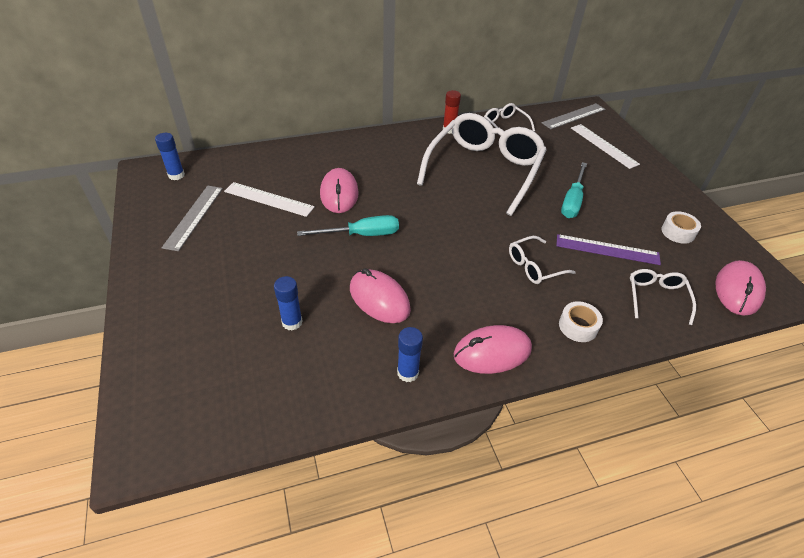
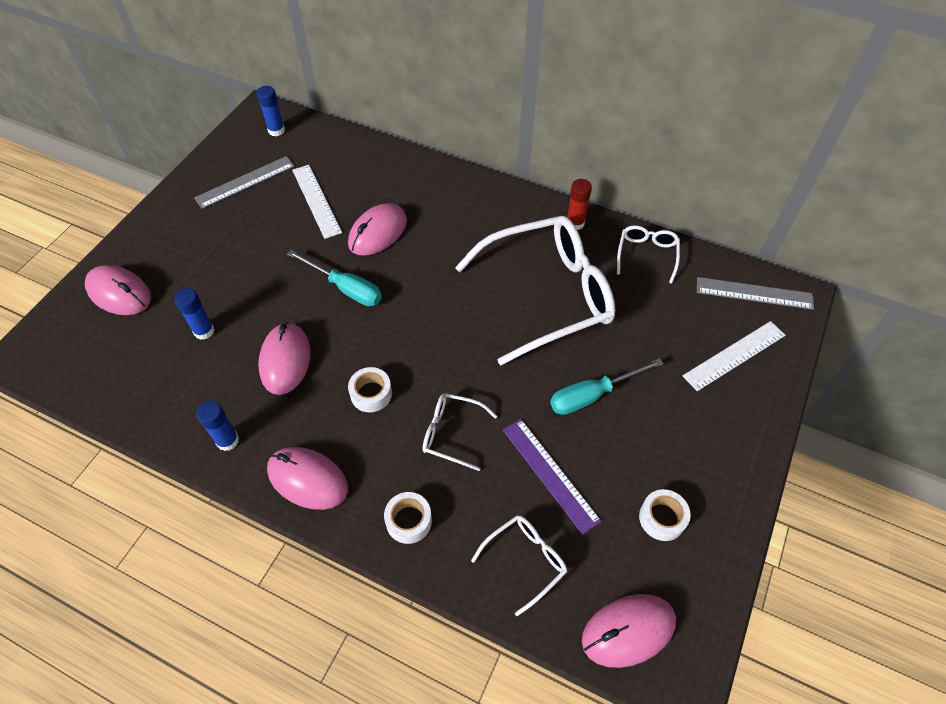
camera: 45 degrees right, 10 degrees up
white ruler [571,124,640,169] -> white ruler turned 45 degrees clockwise [683,321,786,391]
none -> pink mouse [85,265,151,315]
none -> white tape [348,367,392,412]

